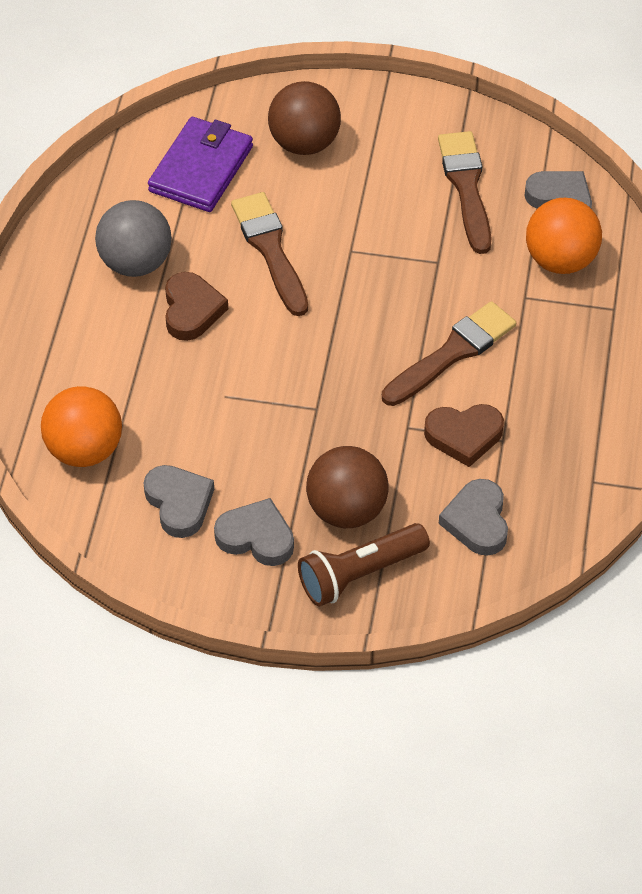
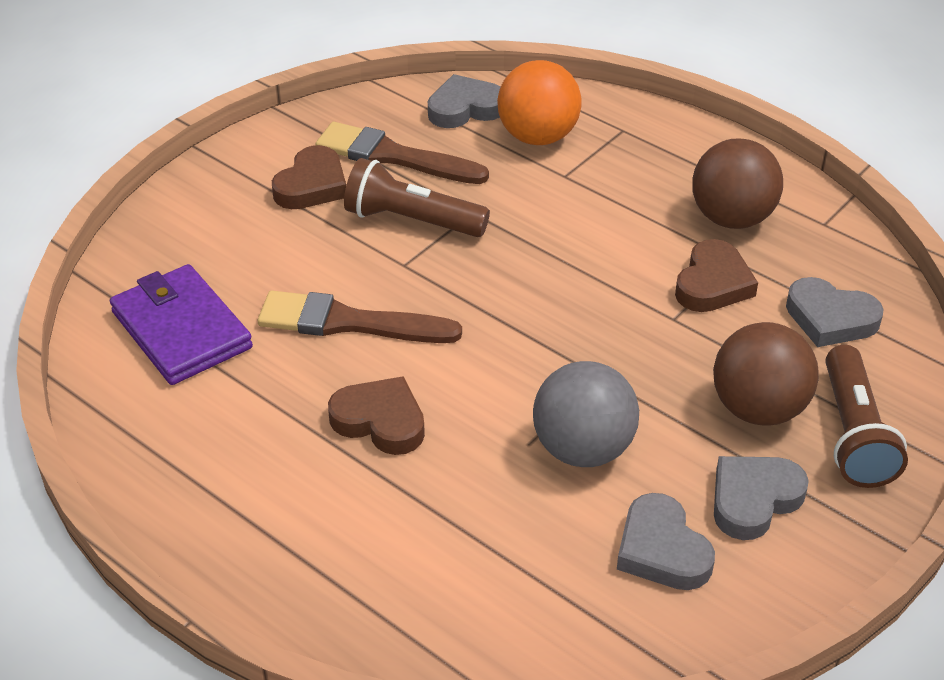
camera: 60 degrees left, 10 degrees down
orange ball [41,386,122,467] -> none
grey ball [95,200,172,277] -> grey ball moved to [533,361,639,467]
grey heart [143,465,214,538] -> grey heart turned 120 degrees counterclockwise [617,493,715,590]
brown ball [268,81,341,155] -> brown ball moved to [692,138,783,229]
brown brush [382,301,516,406] -> none
none -> brown heart [272,145,346,209]
none -> brown flashlight [344,158,490,237]

